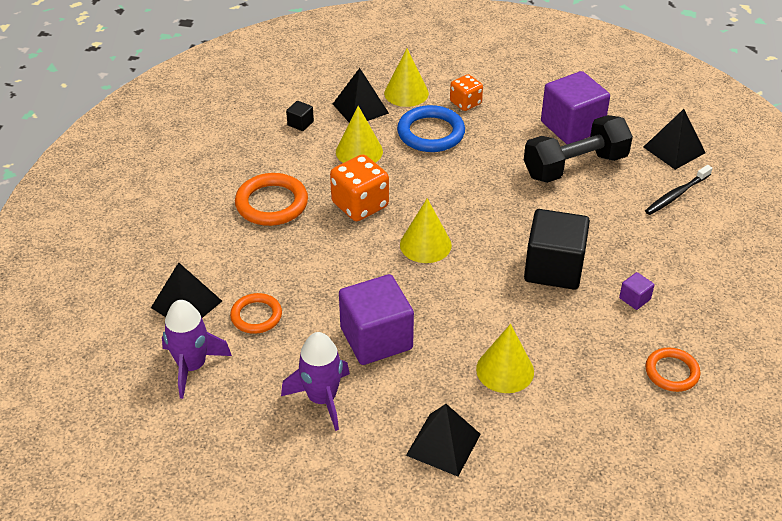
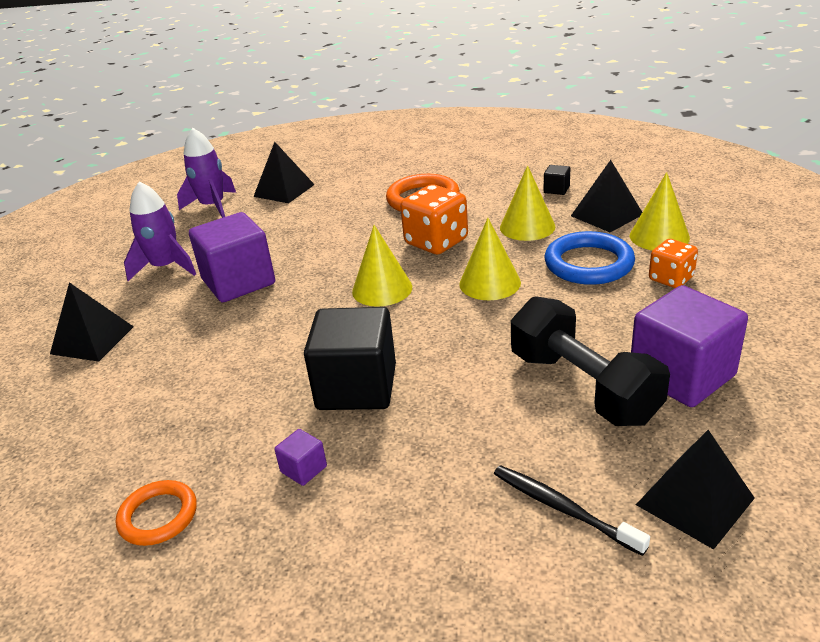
camera: 85 degrees right, 10 degrees down
orange ring [230,293,282,334] -> none
yellow cone [476,324,534,393] -> yellow cone moved to [459,218,521,300]

